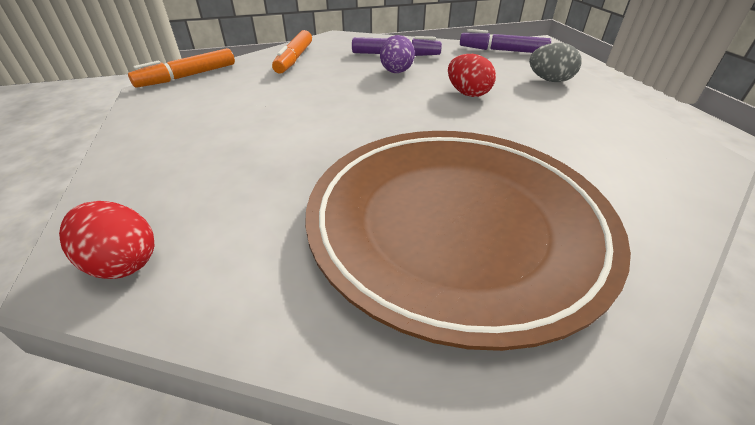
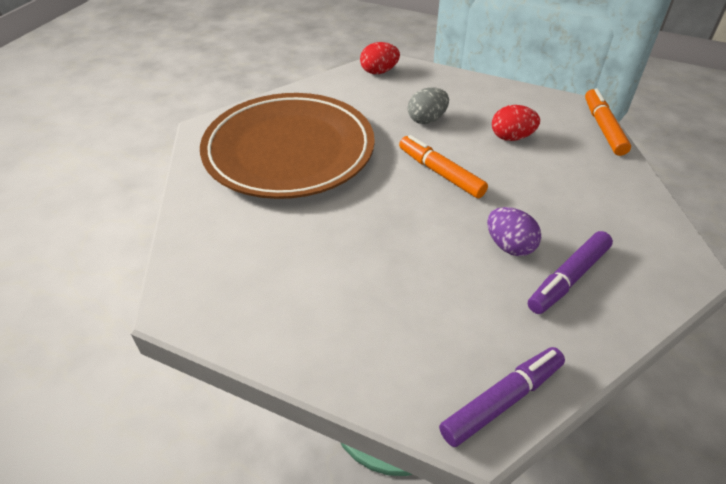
camera: 130 degrees right, 5 degrees up
orange marker [272,30,312,74] -> orange marker moved to [399,135,488,198]
red egg [448,54,496,97] -> red egg moved to [492,105,540,141]
grey egg [529,43,582,82] -> grey egg moved to [407,87,449,124]

